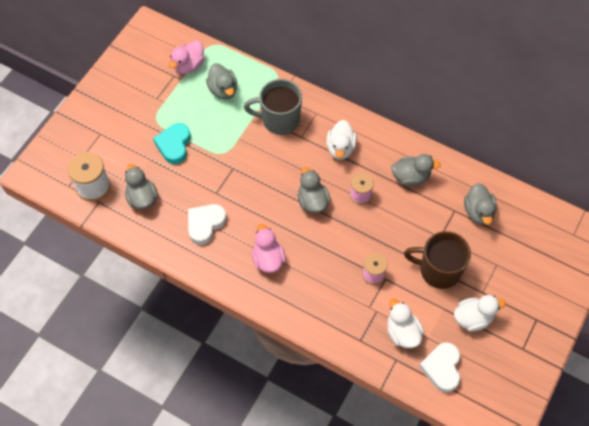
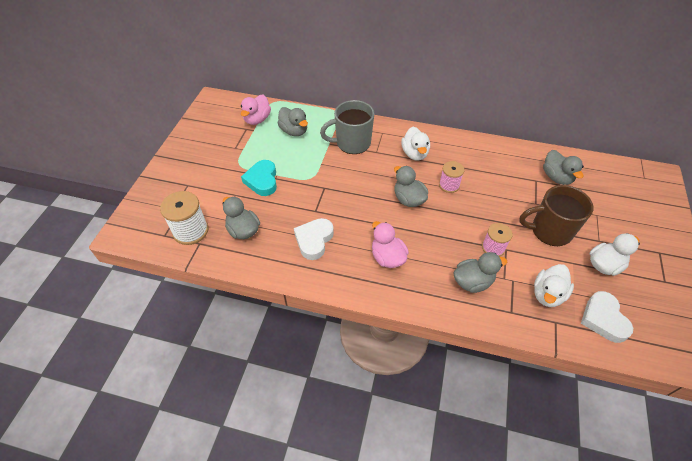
camera: 15 degrees left, 10 degrees down
white duck [387,298,424,348] -> white duck turned 105 degrees counterclockwise [534,264,574,307]
grey duck [391,154,441,186] -> grey duck moved to [454,252,507,293]

